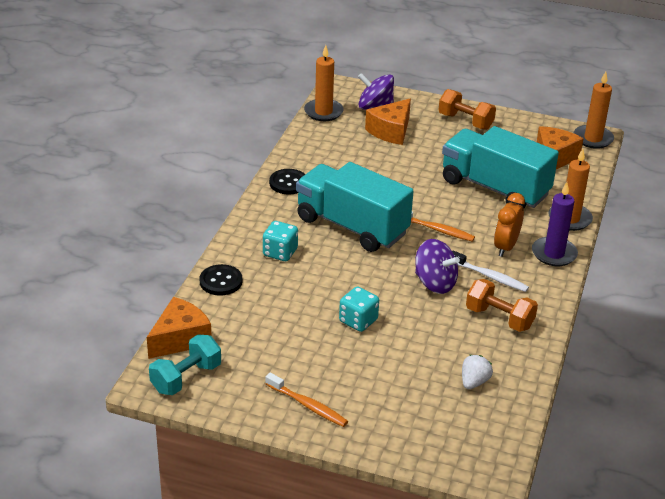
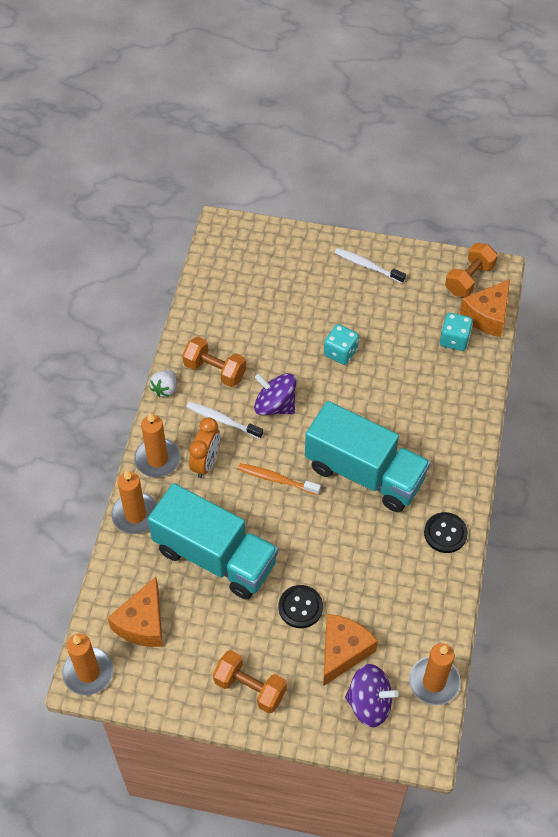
camera: 175 degrees right, 20 degrees up
turquoise dumbbell [149,334,221,395] -> orange dumbbell [445,243,498,297]
black button [199,264,242,296] -> black button moved to [279,585,323,628]
turquoise dice [263,221,298,261] -> turquoise dice moved to [440,313,473,351]
orange toothbrush [265,373,348,427] -> white toothbrush [334,248,406,283]
white strawberry [462,355,493,389] -> white strawberry moved to [150,370,176,397]
purple candle [532,182,578,266] -> orange candle [134,412,181,477]

